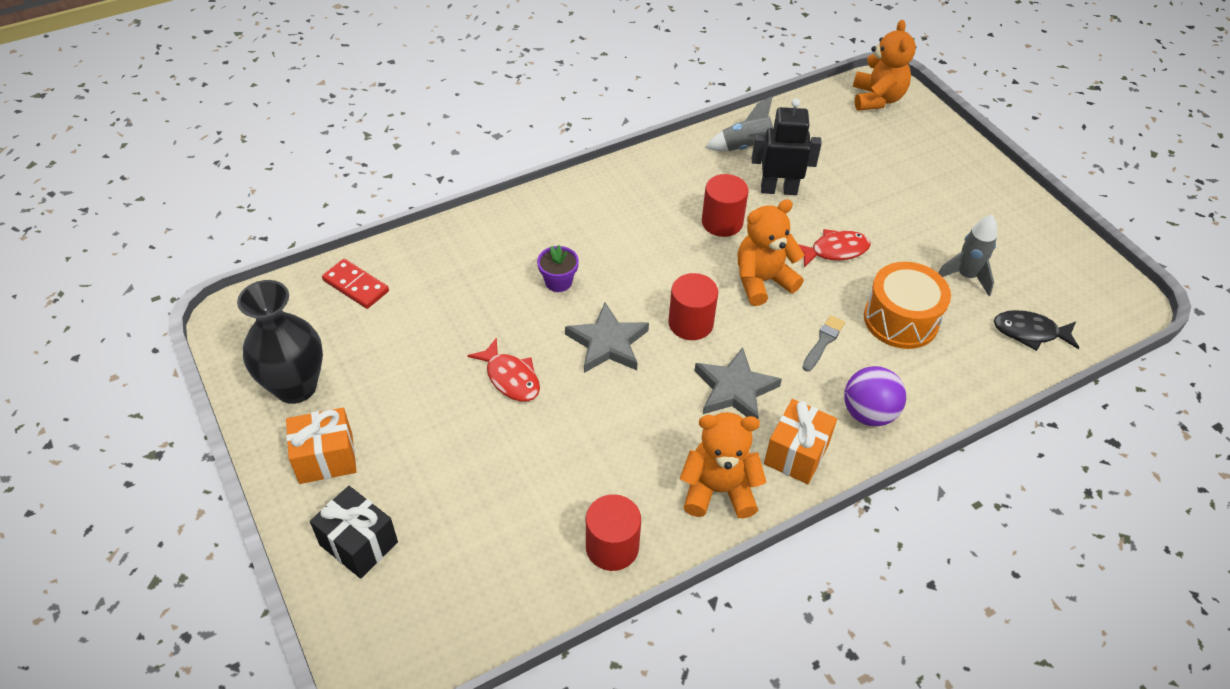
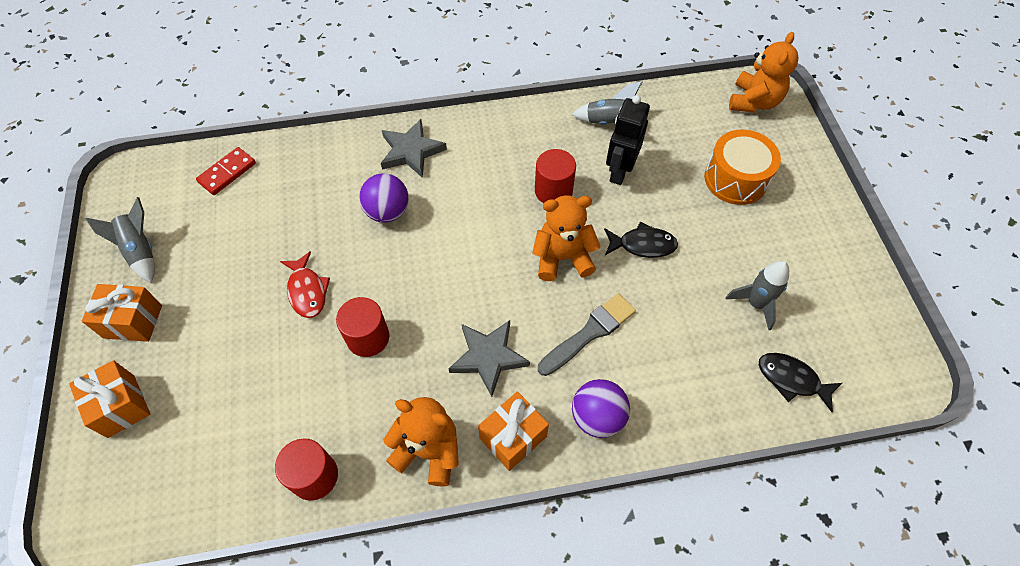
camera: 20 degrees right, 10 degrees up
black vase [237,280,323,404] -> grey rocket [86,197,155,283]
black gift [310,486,398,579] -> orange gift [69,360,151,438]
red domino [322,259,389,309] -> red domino turned 75 degrees clockwise [196,147,256,195]
purple flower pot [537,245,579,292] -> purple ball [359,173,409,223]
grey star [565,303,649,373] -> grey star moved to [381,119,447,178]
red cylinder [668,273,718,340] -> red cylinder moved to [336,297,389,357]
black robot [752,98,822,195] -> black robot turned 90 degrees counterclockwise [606,95,650,185]
red fish [798,229,871,268] -> black fish [604,222,678,258]
grey brush [802,315,845,371] -> grey brush [538,293,636,376], size x1.66
orange drum [864,262,951,349] -> orange drum moved to [704,130,781,205]

